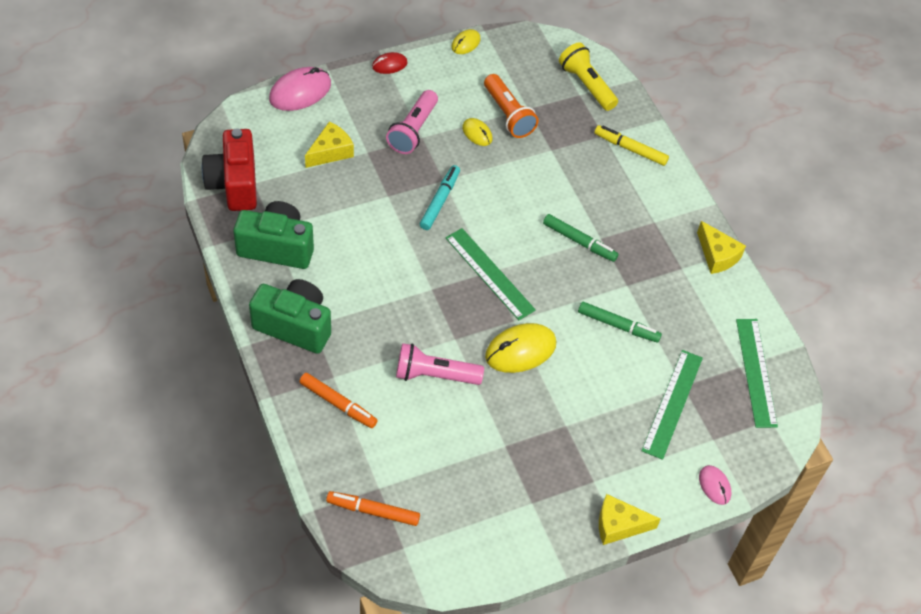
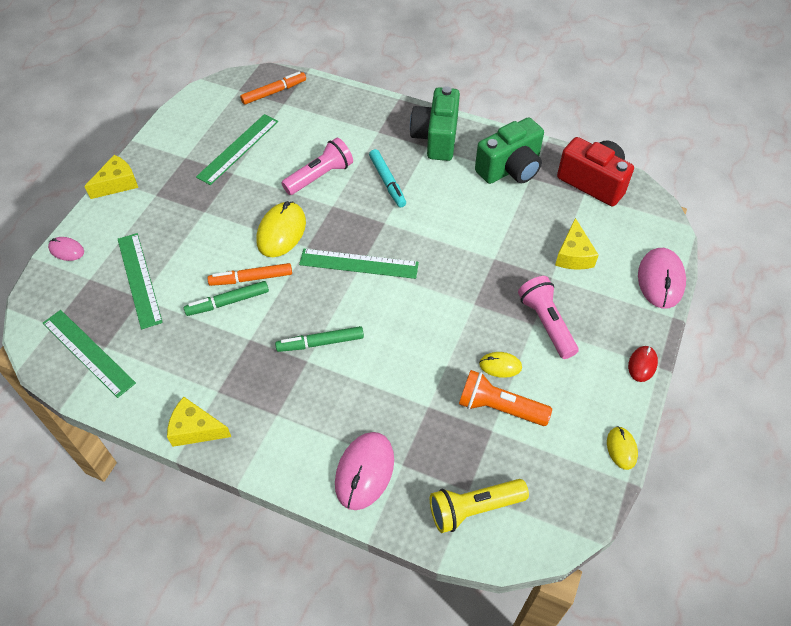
camera: 140 degrees right, 0 degrees up
green camera [249,279,331,354] -> green camera turned 120 degrees clockwise [410,86,460,161]
orange marker [299,373,378,428] -> orange marker moved to [208,263,292,286]
turquoise marker [420,165,460,230] -> turquoise marker moved to [369,149,406,207]
yellow flashlight [559,43,618,111] -> yellow flashlight turned 150 degrees clockwise [430,479,529,533]
yellow marker [595,125,669,166] -> pink mouse [335,432,394,510]
none -> green ruler [196,114,278,185]

